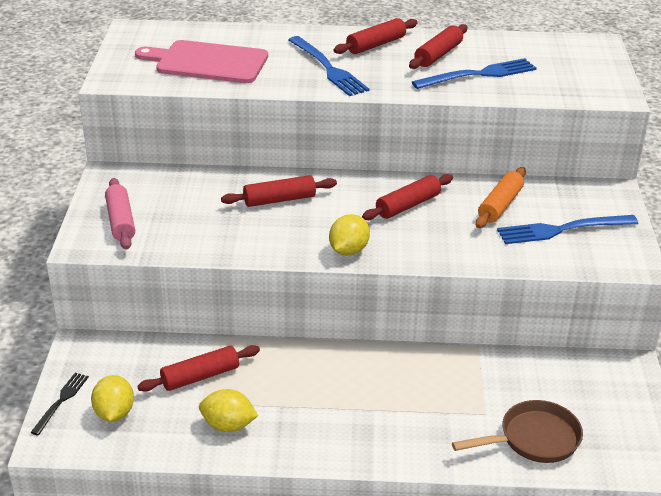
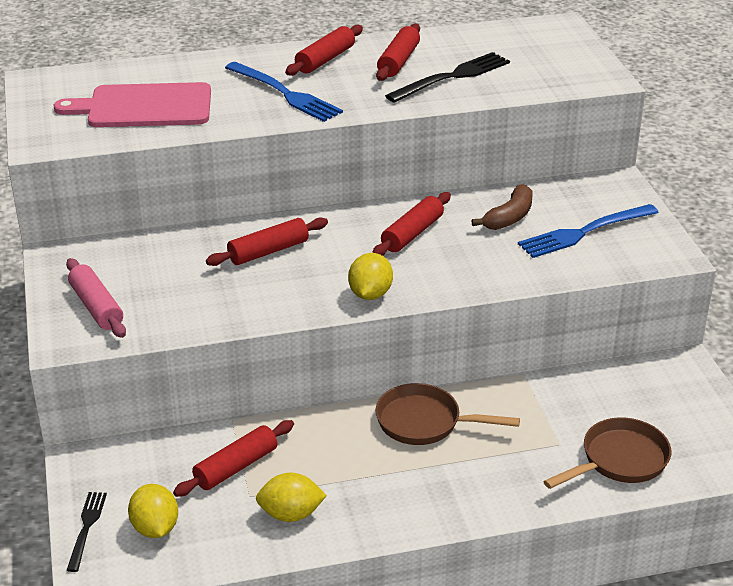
camera: 15 degrees left, 0 degrees up
blue fork [412,58,537,89] -> black fork [385,52,510,103]
orange rolling pin [475,167,526,228] -> brown banana [472,184,533,230]
none -> brown pan [375,383,520,445]

